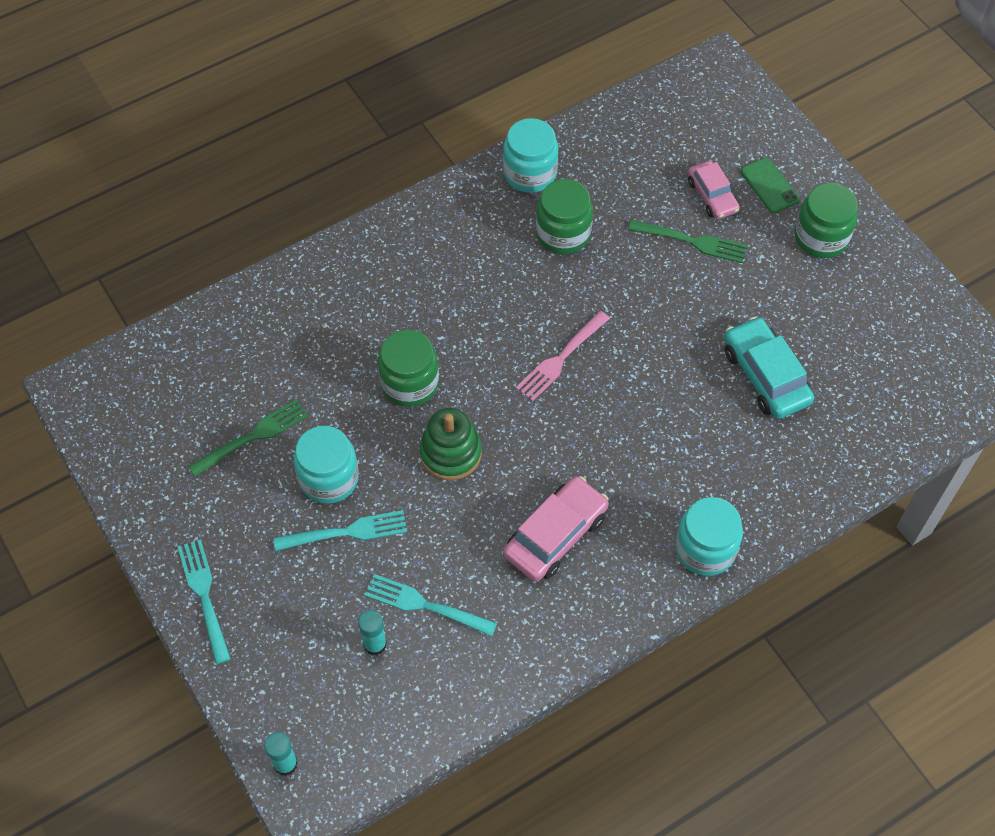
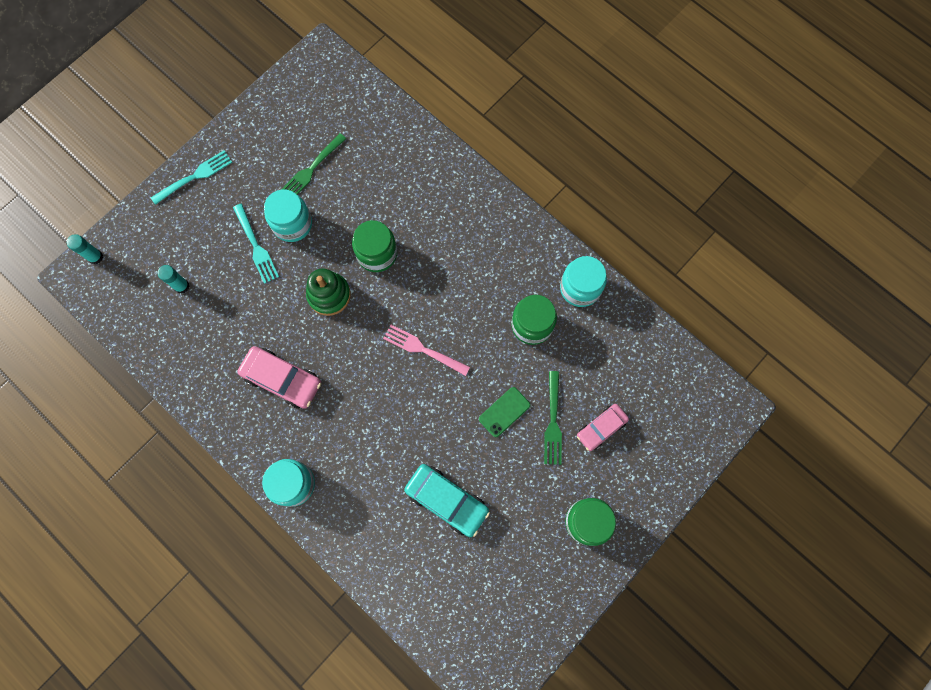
camera: 75 degrees right, 15 degrees up
green fork [188,399,308,477] -> green fork turned 90 degrees clockwise [282,133,346,195]
turquoise fork [364,574,497,636] -> none
turquoise car [724,316,814,419] -> turquoise car turned 75 degrees clockwise [404,464,490,537]
green phone [741,158,799,213] -> green phone moved to [479,387,530,437]

